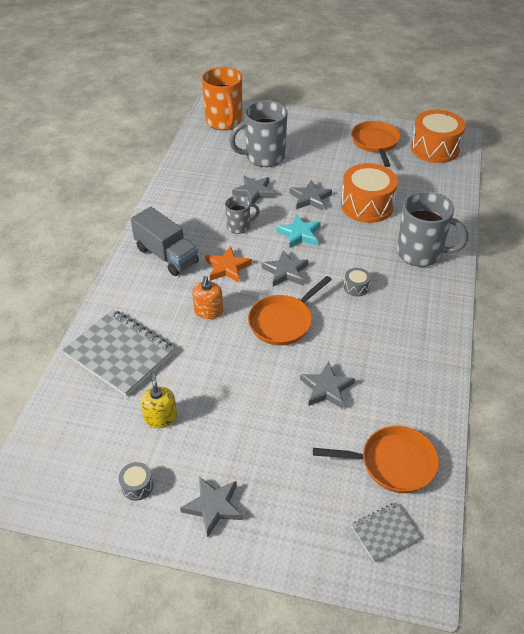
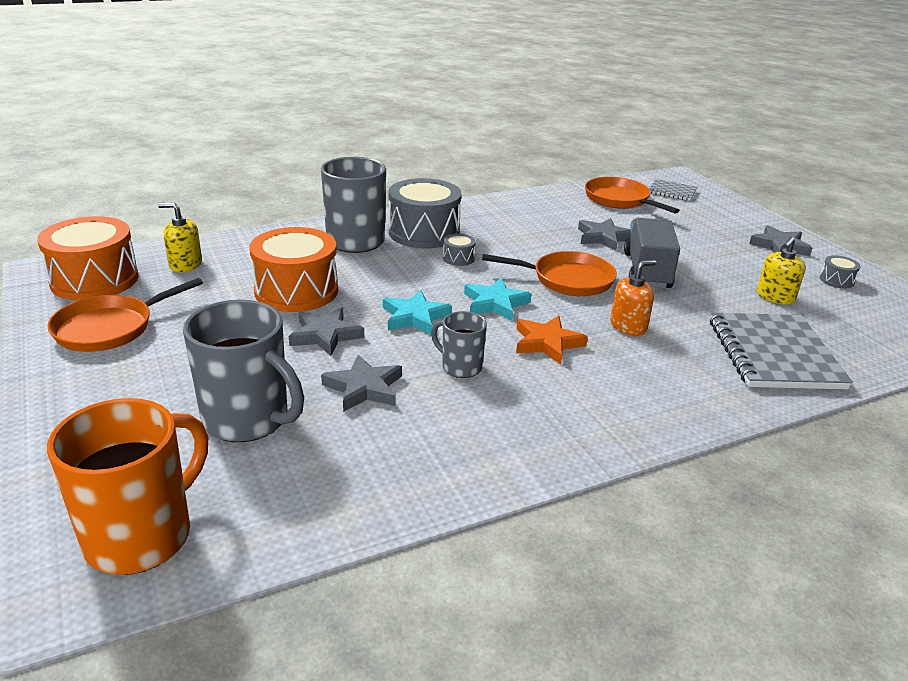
camera: 130 degrees left, 15 degrees down
grey truck [131,207,199,276] -> grey truck moved to [624,218,680,288]
grey star [261,250,308,287] -> turquoise star [464,278,531,320]
none -> yellow soap dispenser [158,202,202,272]
none -> grey drum [389,178,461,249]

